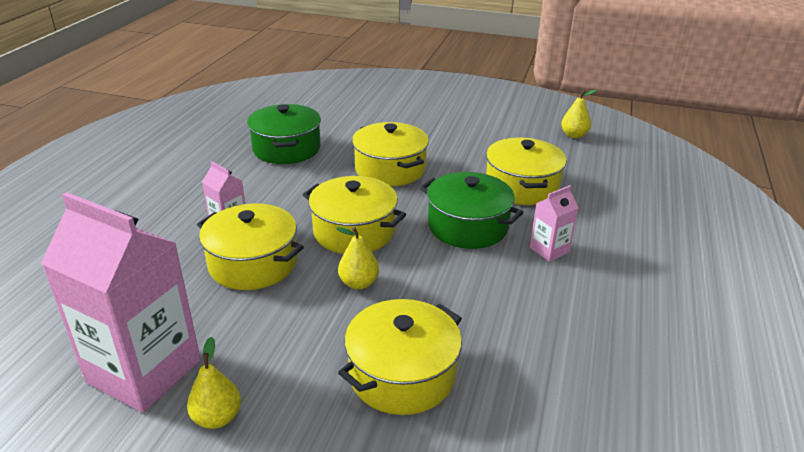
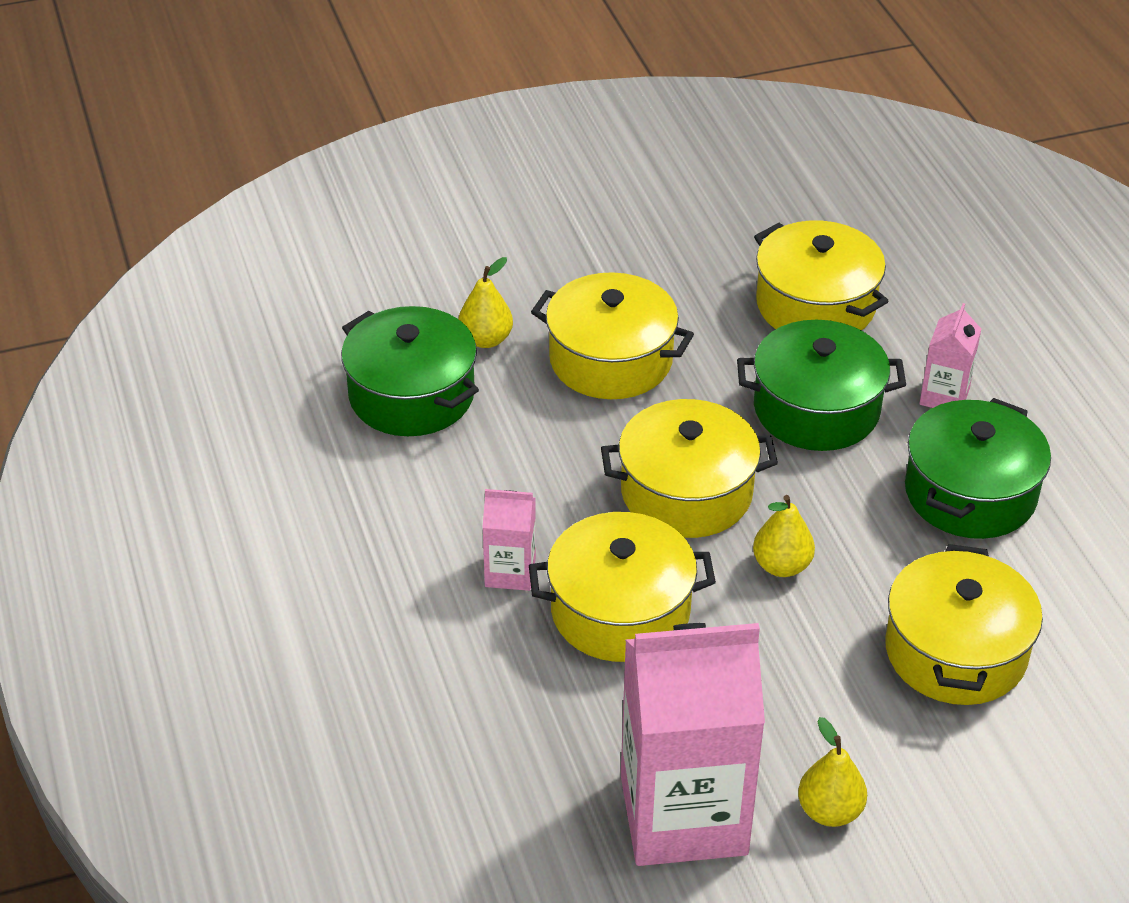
camera: 35 degrees left, 10 degrees up
yellow pear [561,90,597,138] -> yellow pear moved to [458,257,513,348]
none -> green pot [905,398,1051,539]

